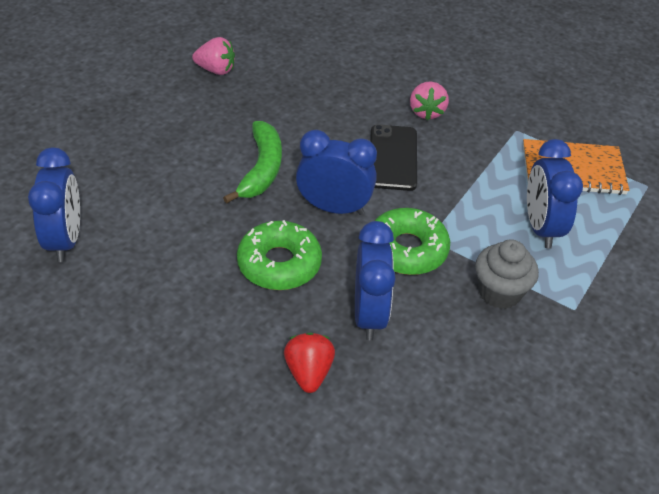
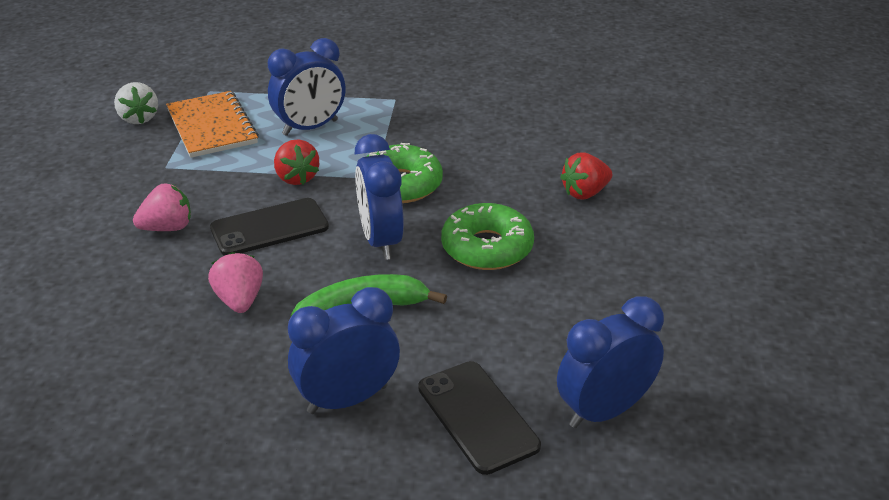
camera: 115 degrees left, 10 degrees down
pink strawberry [192,37,235,75] -> pink strawberry moved to [208,252,263,313]
blue clock [355,221,396,341] -> blue clock moved to [288,287,400,414]
grey cupcake [475,239,539,309] -> none
none -> white strawberry [114,82,158,124]
none -> red strawberry [274,139,319,185]
none -> black phone [418,361,541,475]

